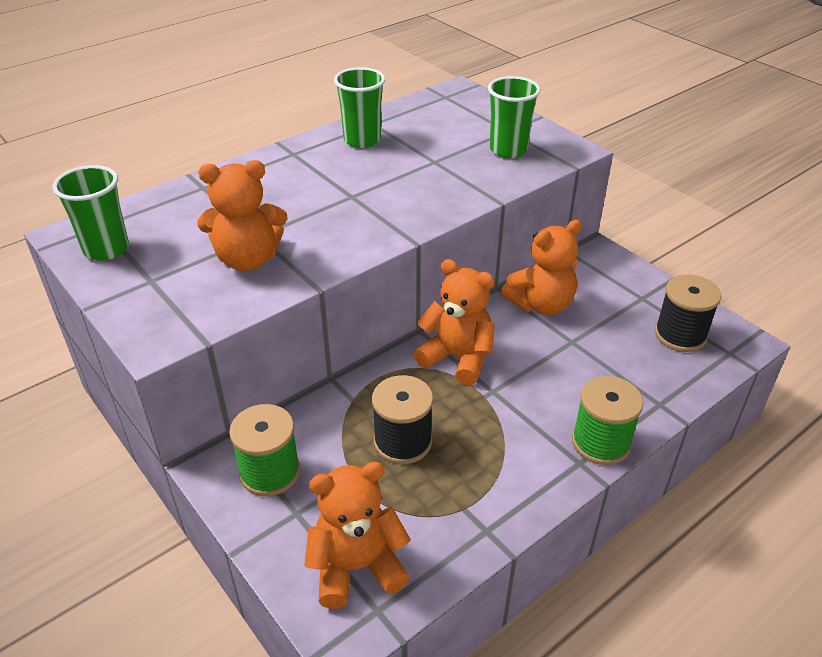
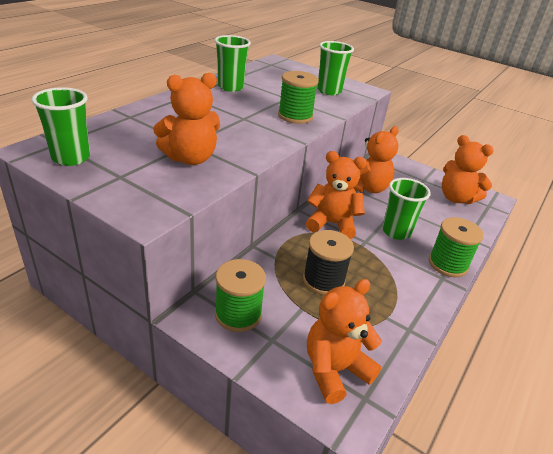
camera: 20 degrees left, 5 degrees down
black spool [655,275,721,352] -> orange teddy bear [442,135,494,204]
none -> green spool [278,71,319,124]
none -> green cup [382,178,431,240]

